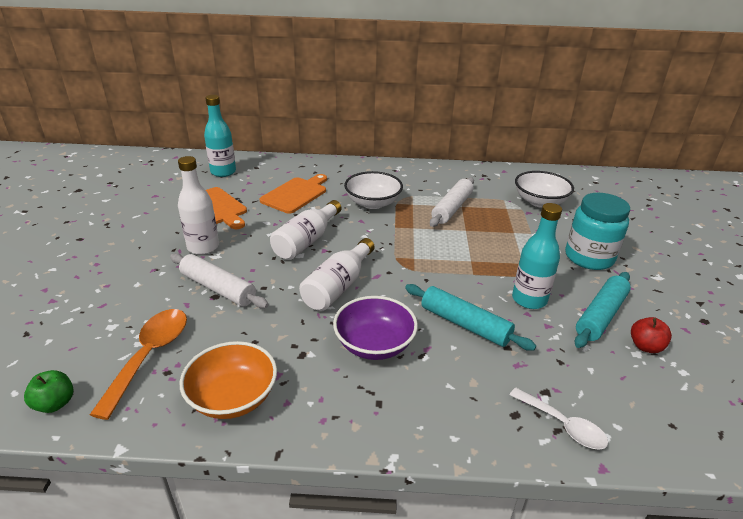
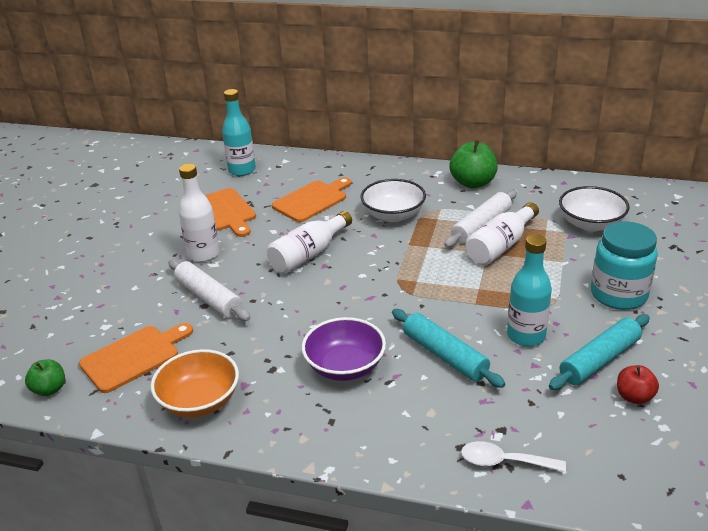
camera: 15 degrees right, 0 degrees up
orange spoon [90,309,187,420] -> orange cutting board [79,323,193,393]
white bottle [299,238,375,311] -> white bottle moved to [465,202,539,265]
white spoon [510,388,608,450] -> white spoon turned 135 degrees clockwise [461,441,566,472]
none -> green apple [450,140,498,188]

